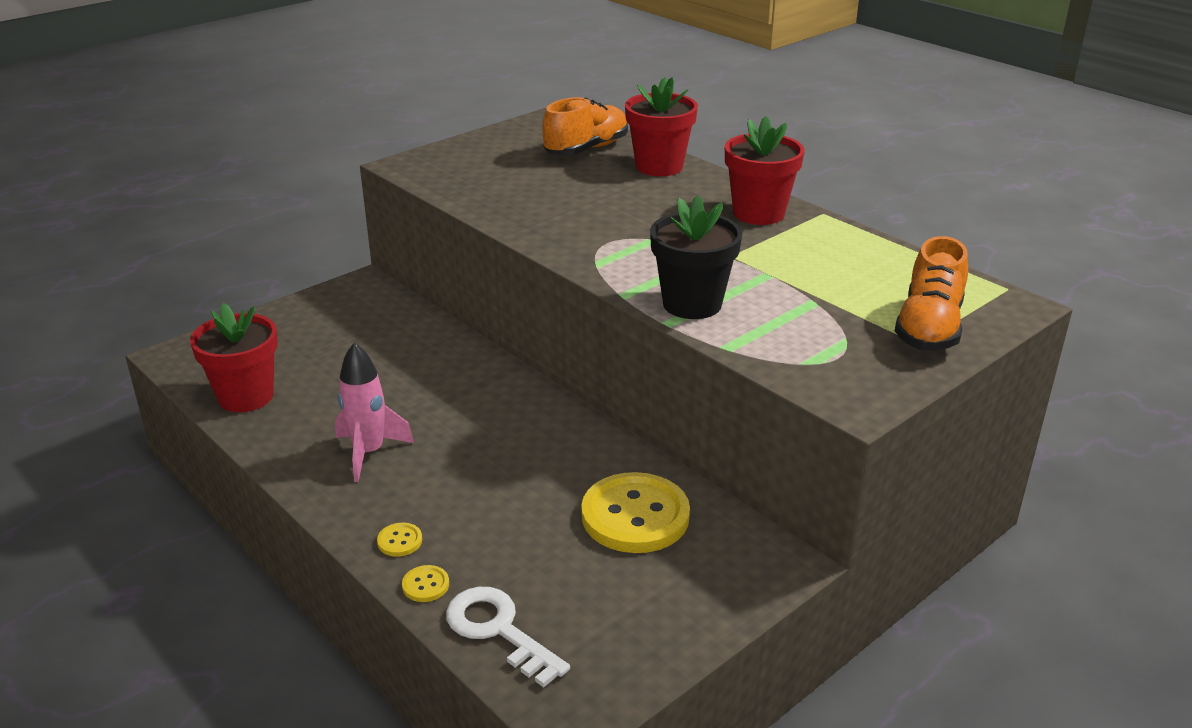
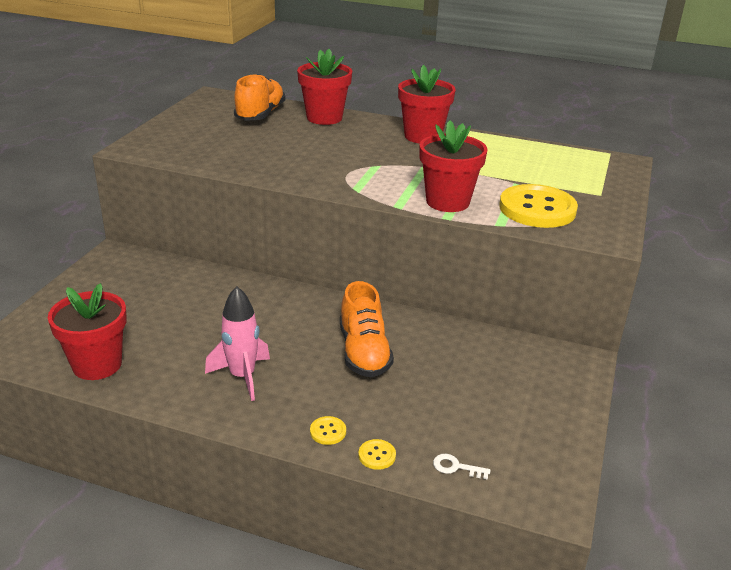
camera: 30 degrees left, 0 degrees up
white key [446,587,570,688] -> white key [433,454,490,479], size x0.48
yellow button [581,472,690,553] -> yellow button moved to [499,184,578,228]
black flower pot [650,195,742,319] -> red flower pot [420,120,487,212]
orange shoe [895,236,968,351] -> orange shoe moved to [340,281,394,377]

